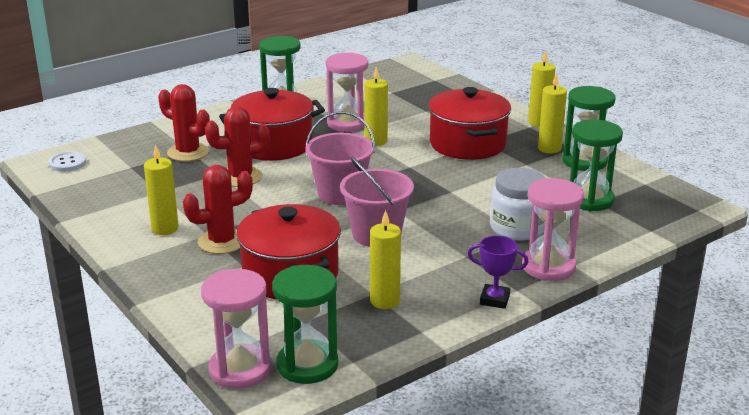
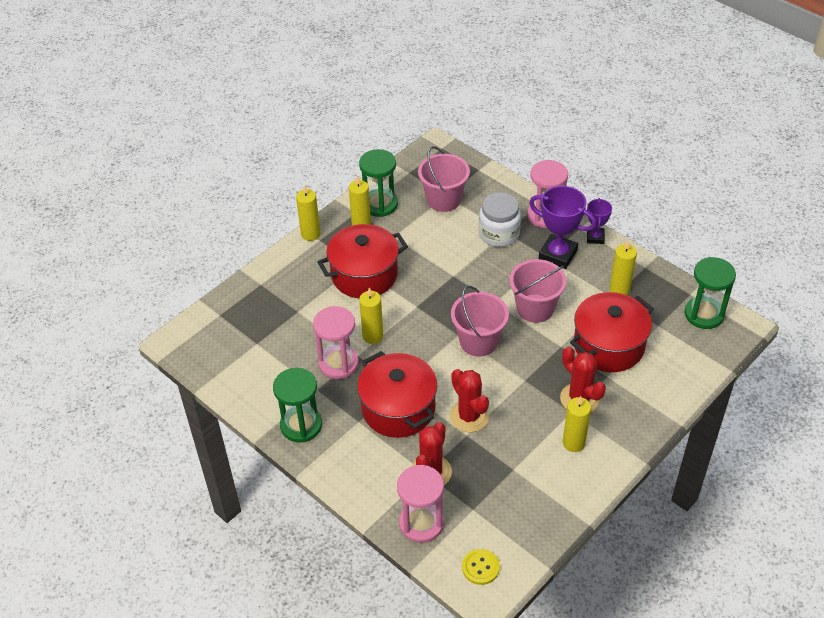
camera: 100 degrees left, 20 degrees up
white button [48,151,86,172] -> yellow button [462,549,500,585]
pink hourglass [201,269,271,389] -> pink hourglass moved to [397,465,444,543]
green hourglass [570,120,623,211] -> pink bucket [418,146,470,212]
none -> purple trophy [529,186,596,269]

